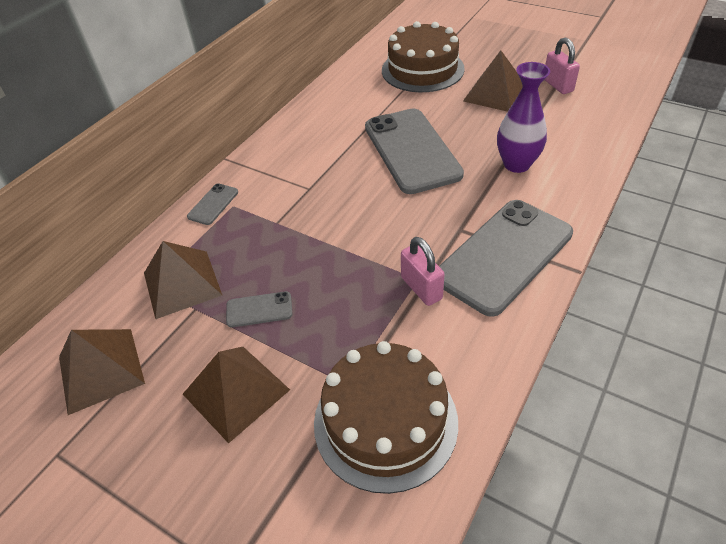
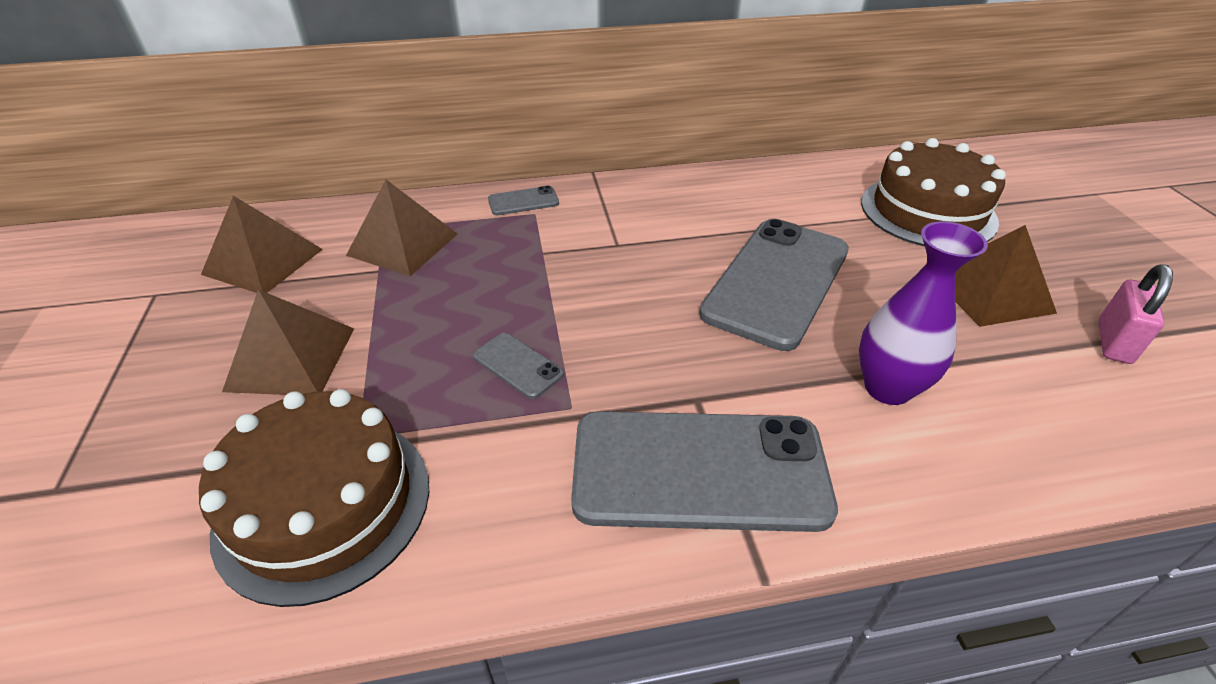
camera: 45 degrees right, 5 degrees down
grey phone [226,291,292,327] -> grey phone moved to [473,333,564,399]
pink padlock [401,237,445,306] -> none

